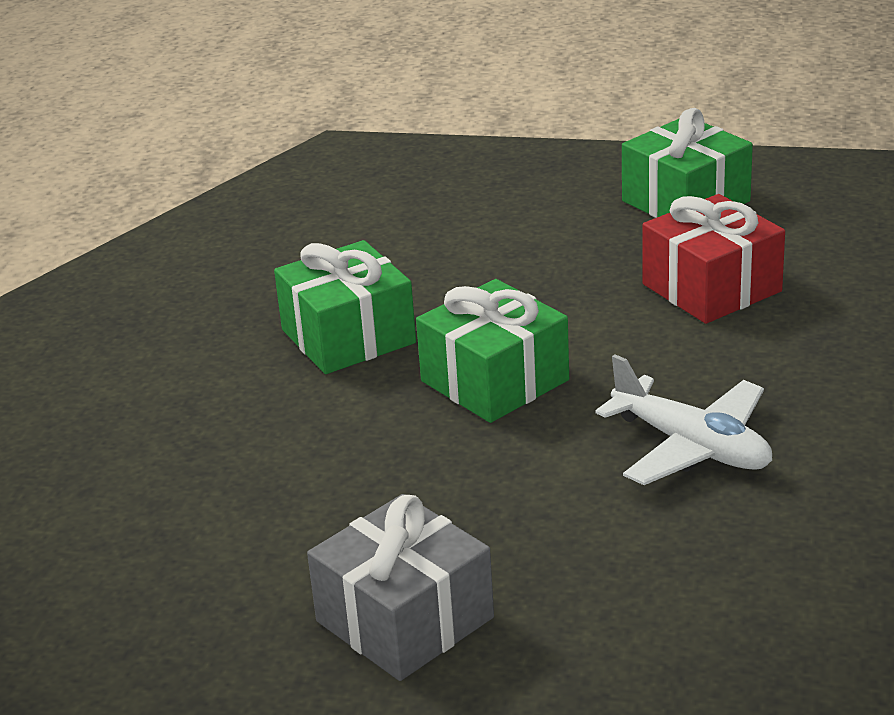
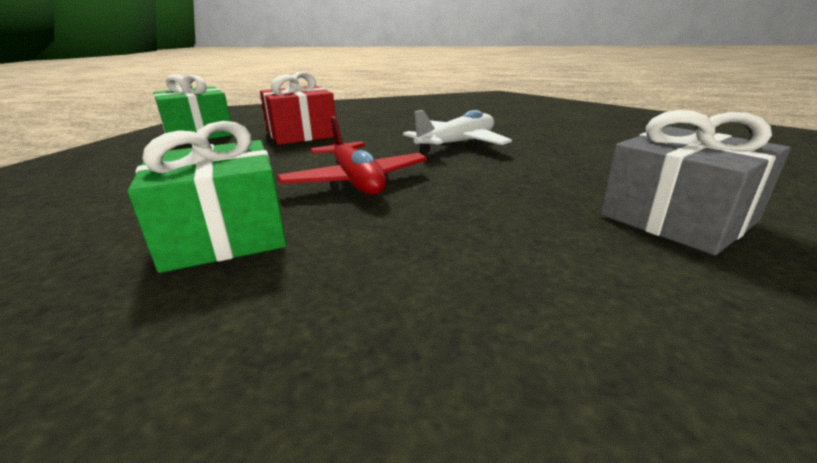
camera: 85 degrees left, 5 degrees down
green gift [416,279,569,423] -> red plane [277,116,427,195]

